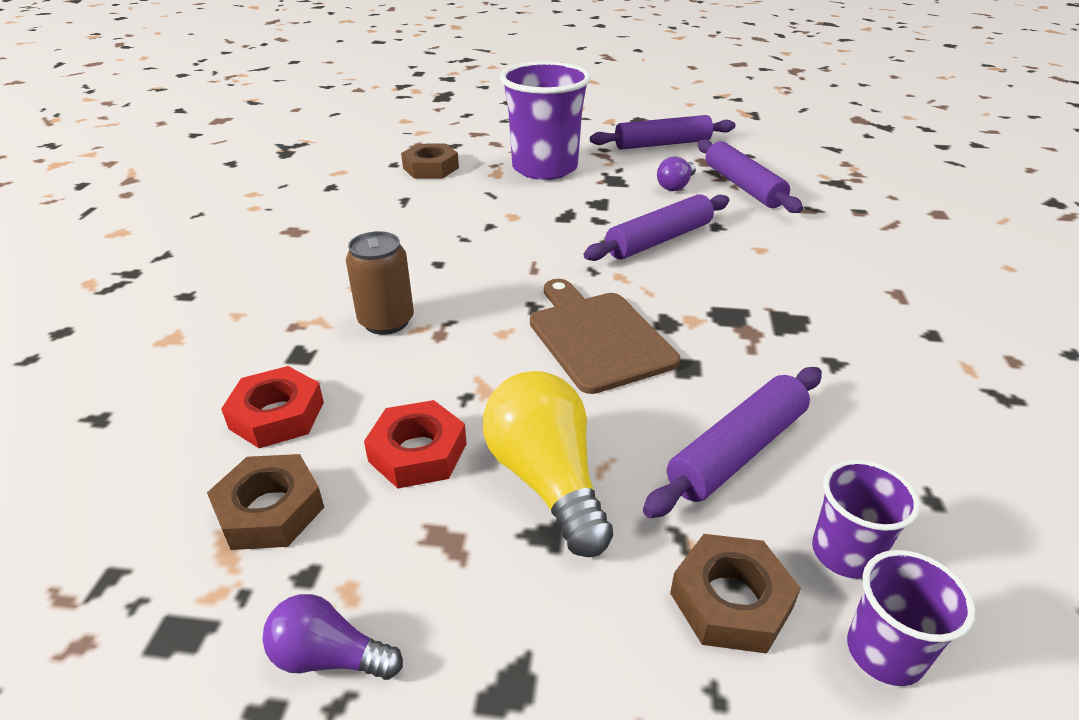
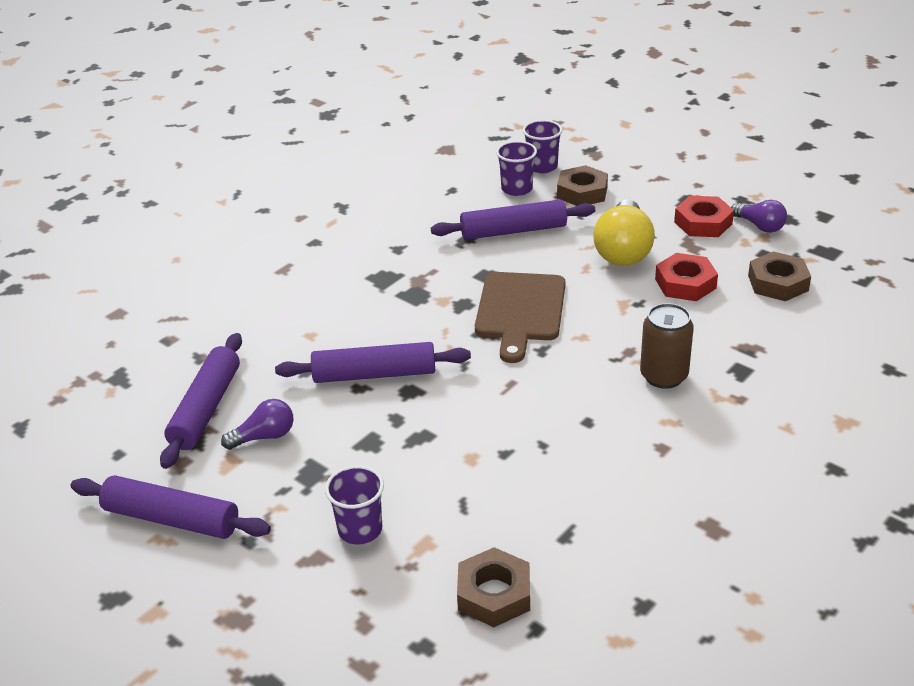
camera: 145 degrees left, 0 degrees up
red nut [221,366,324,448] -> red nut moved to [674,196,734,237]
purple cup [500,61,591,180] -> purple cup [325,465,384,544], size x0.49

